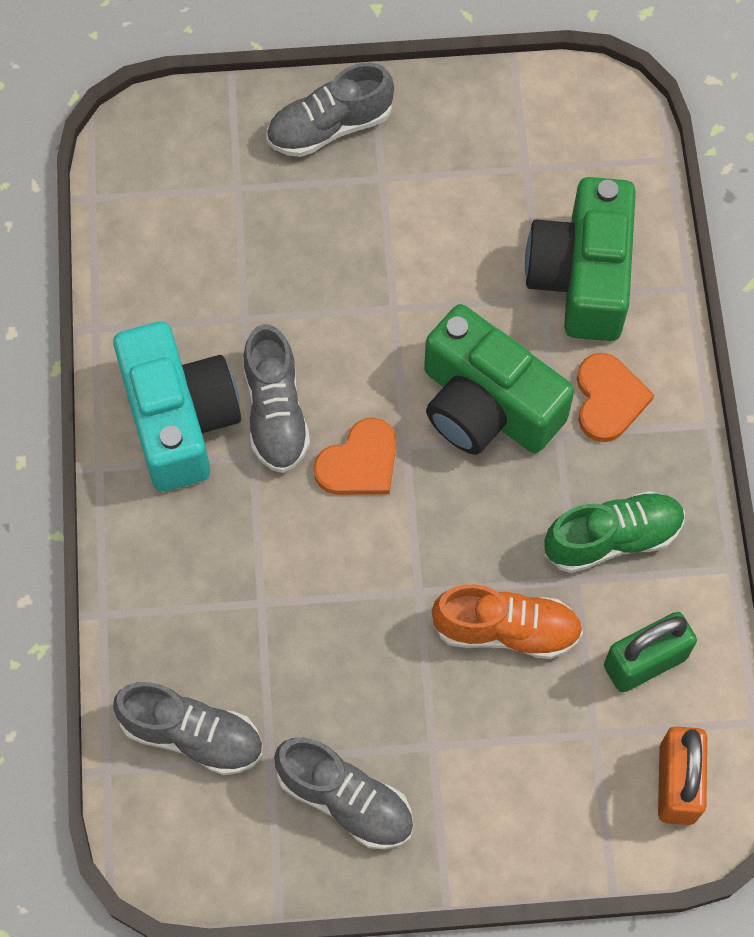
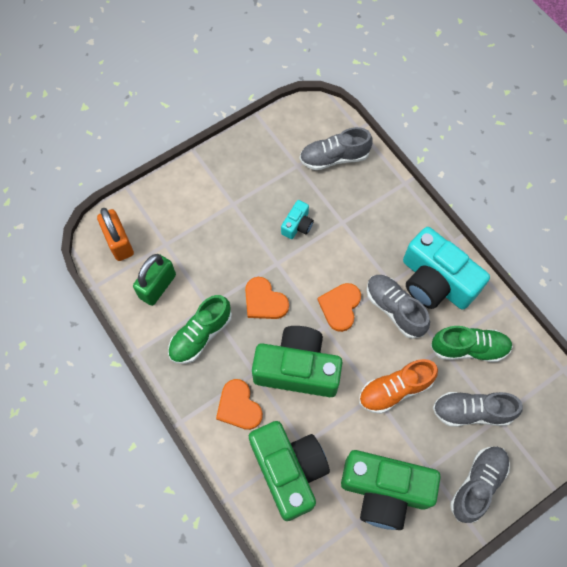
camera: 150 degrees right, 0 degrees up
grey shoe [274,738,413,849] -> grey shoe moved to [433,392,523,427]
orange shoe [432,584,583,659] -> orange shoe moved to [359,359,438,414]
none -> orange heart [245,277,289,319]
none -> turquoise camera [281,200,314,239]
none -> green camera [341,450,441,530]
none -> green shoe [431,326,513,362]

